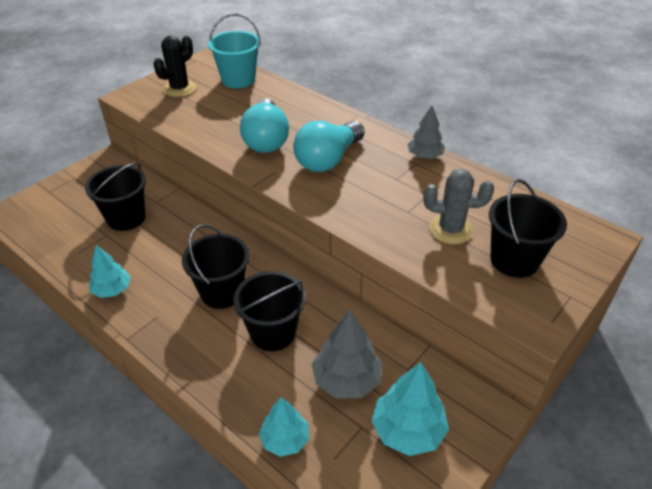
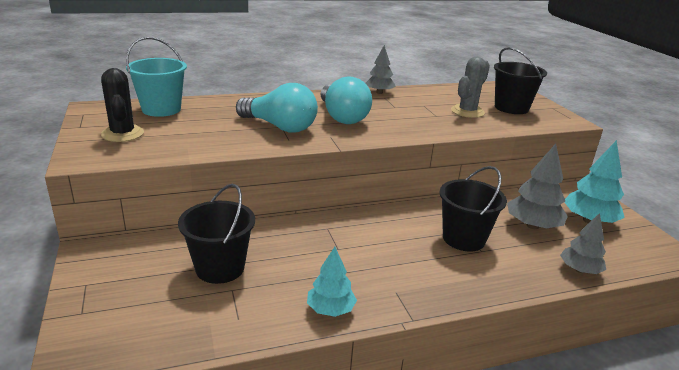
camera: 60 degrees left, 15 degrees down
black bucket [182,224,250,309] -> none
turquoise tree [259,397,309,457] -> grey tree [560,213,606,274]

